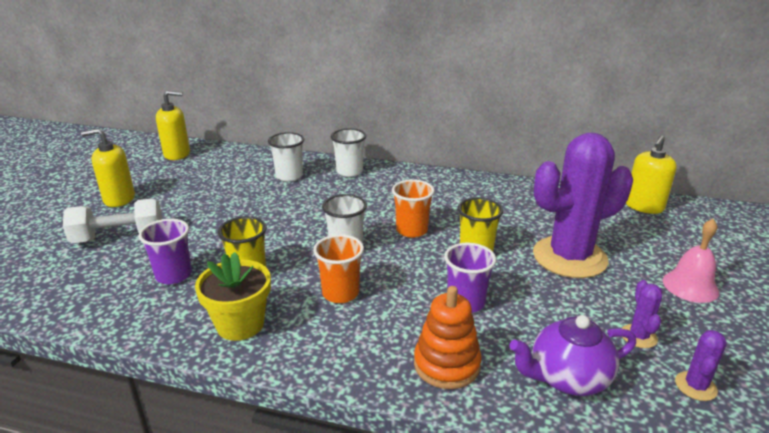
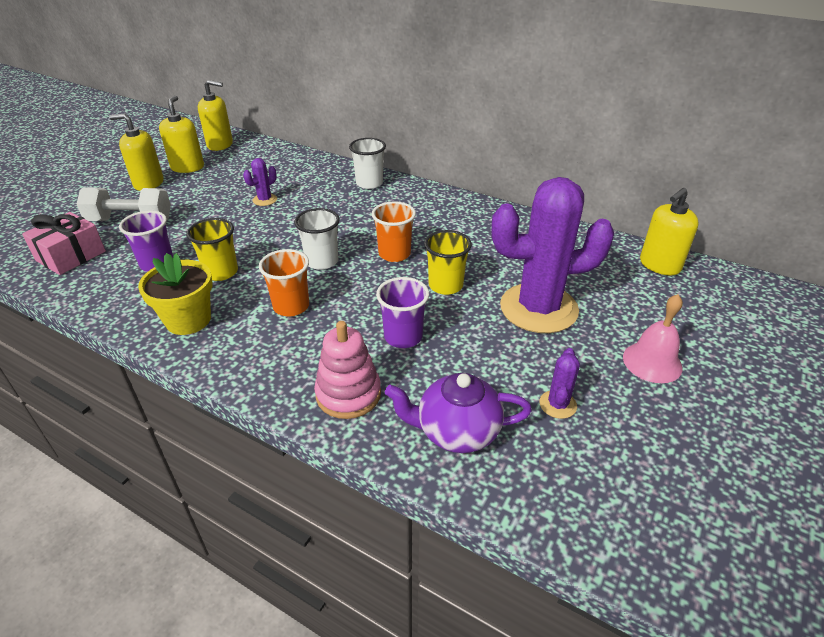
camera: 15 degrees right, 10 degrees up
white cup [268,132,304,181] -> none
orange stacking toy [414,286,482,389] -> pink stacking toy [314,321,381,419]
purple cactus [675,330,727,401] -> purple cactus moved to [243,158,277,206]
none -> pink gift [22,212,106,275]
none -> yellow soap dispenser [159,96,204,173]

